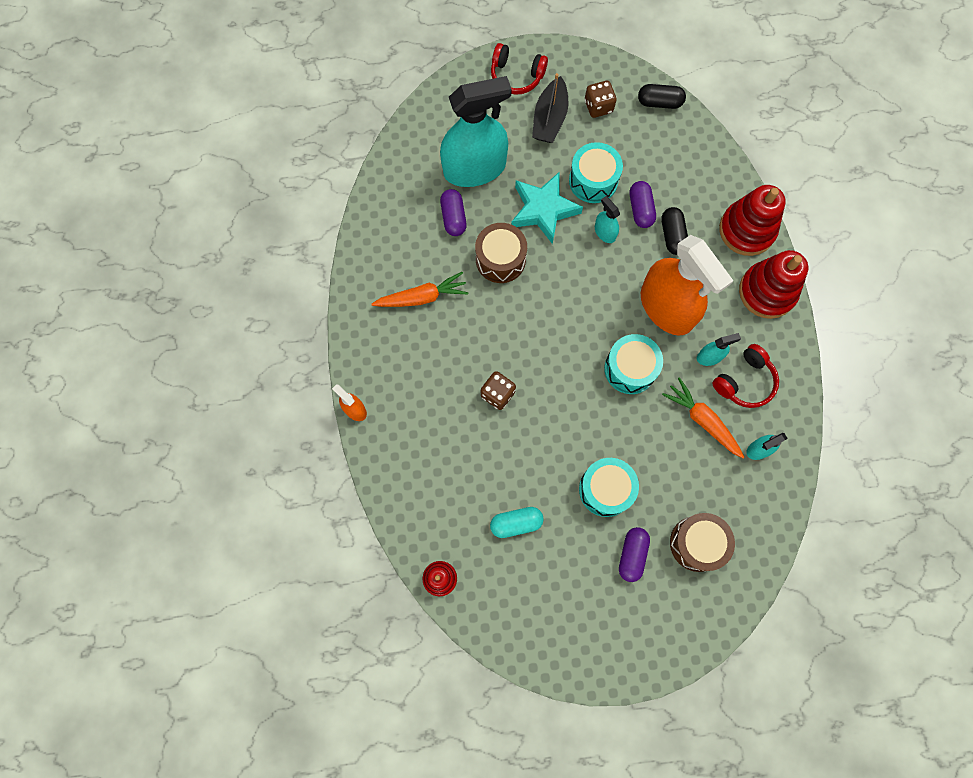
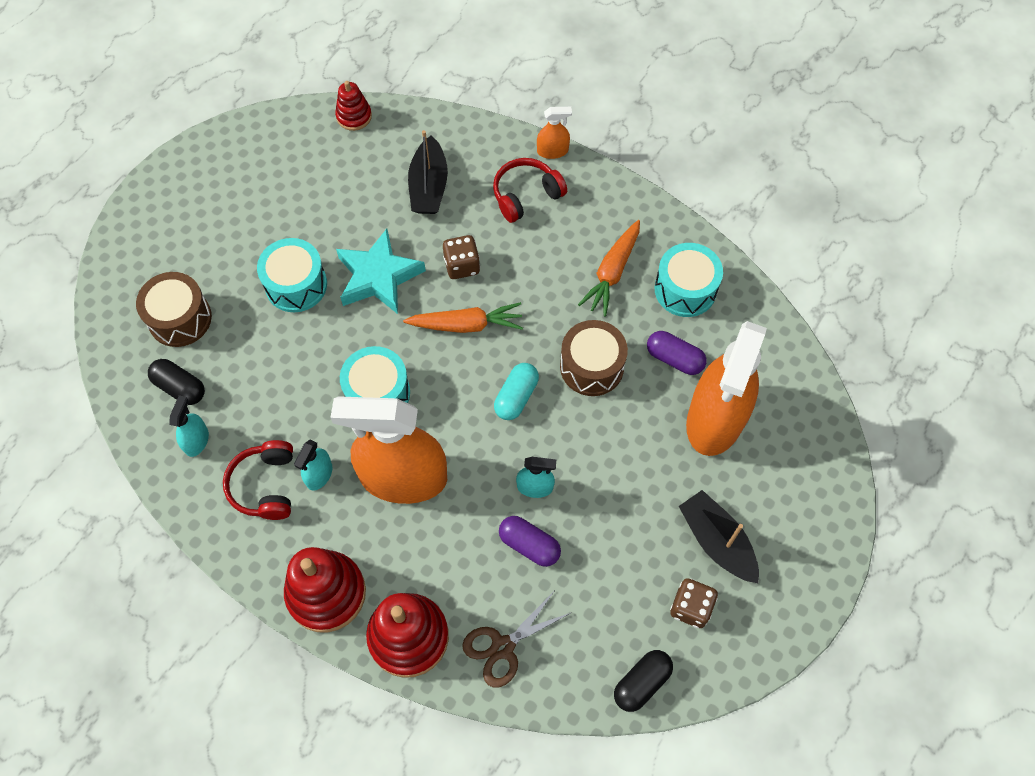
camera: 130 degrees right, 10 degrees down
turquoise spray bottle [440,76,512,187] -> orange spray bottle [686,321,767,456]
turquoise capsule [490,507,544,538] -> turquoise capsule moved to [494,363,539,420]
red headphones [491,43,548,95] -> red headphones moved to [493,158,567,223]
turquoise star [511,172,583,244] -> turquoise star moved to [336,229,426,314]
turquoise drum [569,142,623,203] -> turquoise drum moved to [655,243,723,317]
purple capsule [619,527,650,582] -> none
black capsule [661,207,688,255] -> black capsule moved to [148,359,205,405]
orange carrot [662,377,744,458] -> orange carrot moved to [403,302,523,333]
none -> black boat [408,130,448,214]
none -> brown scissors [462,592,571,688]

